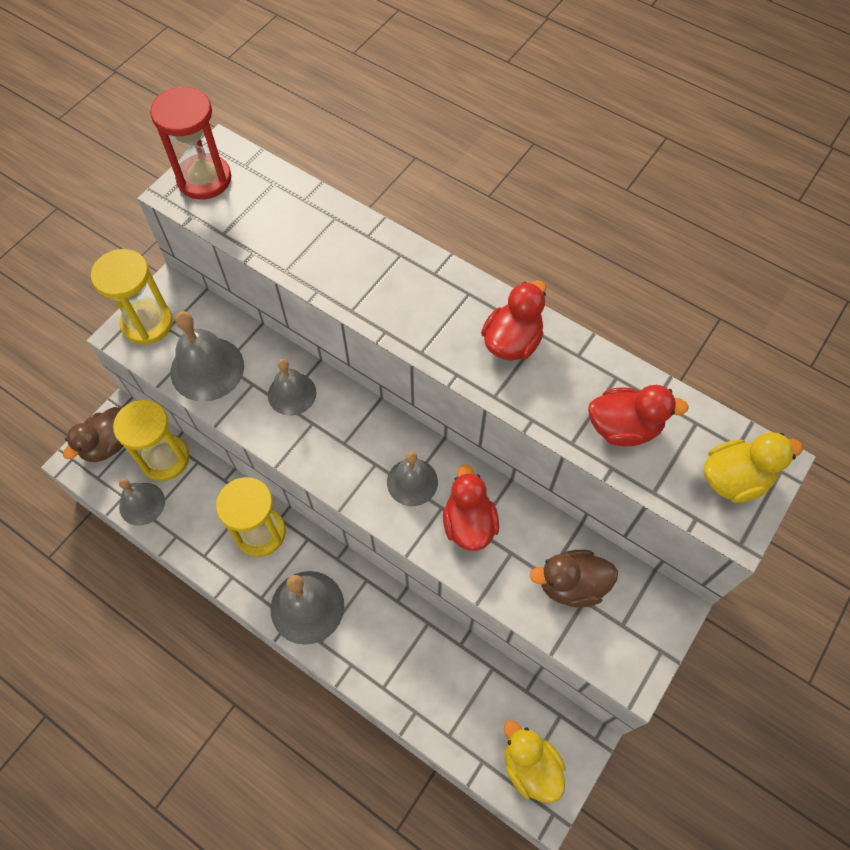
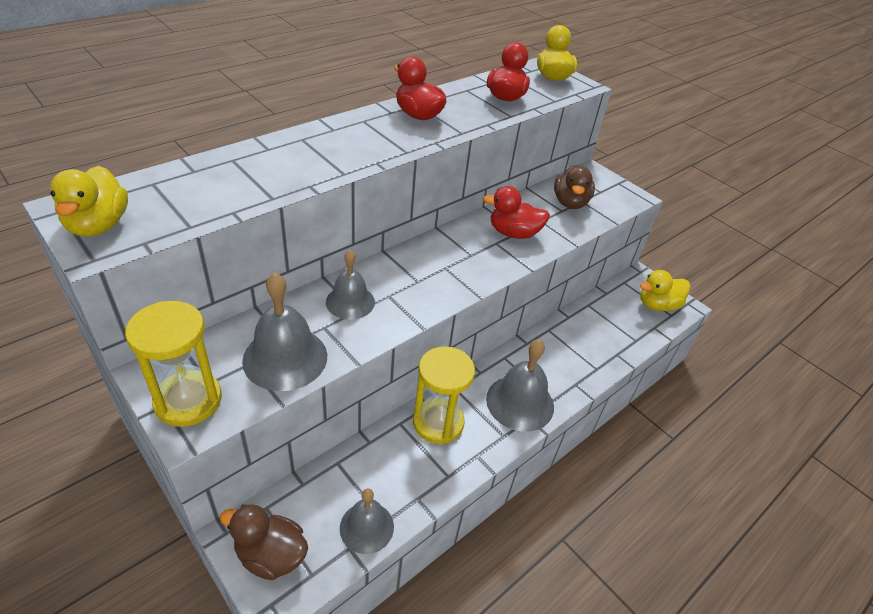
camera: 80 degrees left, 20 degrees down
brown duck [63,407,124,462] -> brown duck turned 150 degrees clockwise [220,504,308,580]
yellow hourglass [113,400,189,481] -> none
red hourglass [150,86,231,200] -> yellow duck [50,166,128,237]
grey bell [387,452,438,506] -> none

